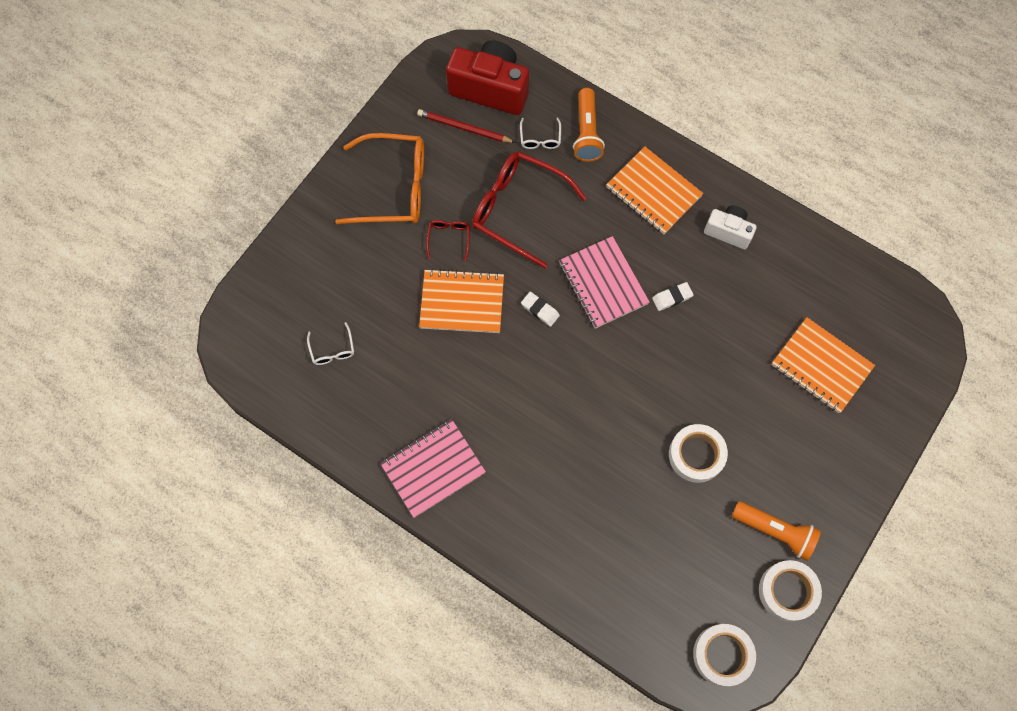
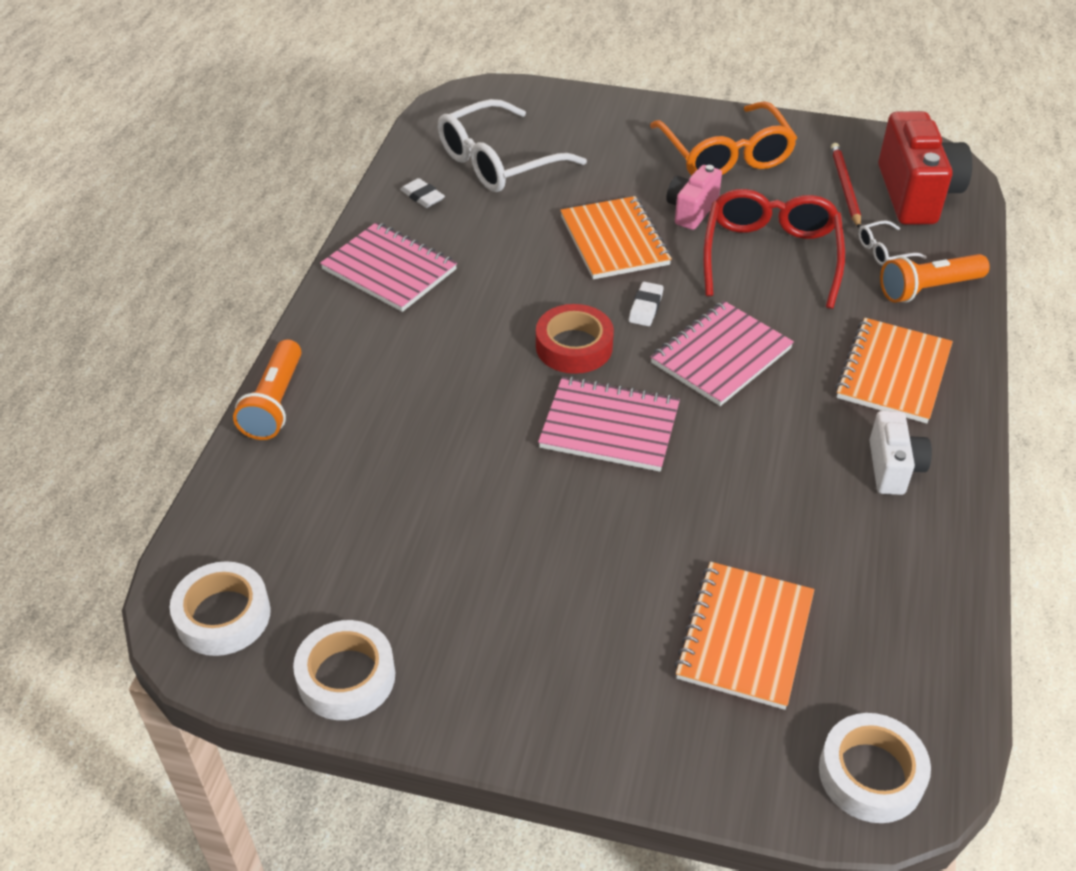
camera: 70 degrees right, 25 degrees down
white glasses [307,322,354,365] -> white glasses [438,99,587,192], size x2.31
red glasses [426,220,470,261] -> pink camera [666,165,722,230]
white eraser [652,282,693,311] -> white eraser moved to [400,178,445,208]
white tape [669,424,728,483] -> white tape moved to [819,713,931,823]
orange flashlight [732,501,821,561] -> orange flashlight moved to [233,339,301,440]
none -> red tape [536,304,614,374]
none -> pink notebook [538,376,680,472]

